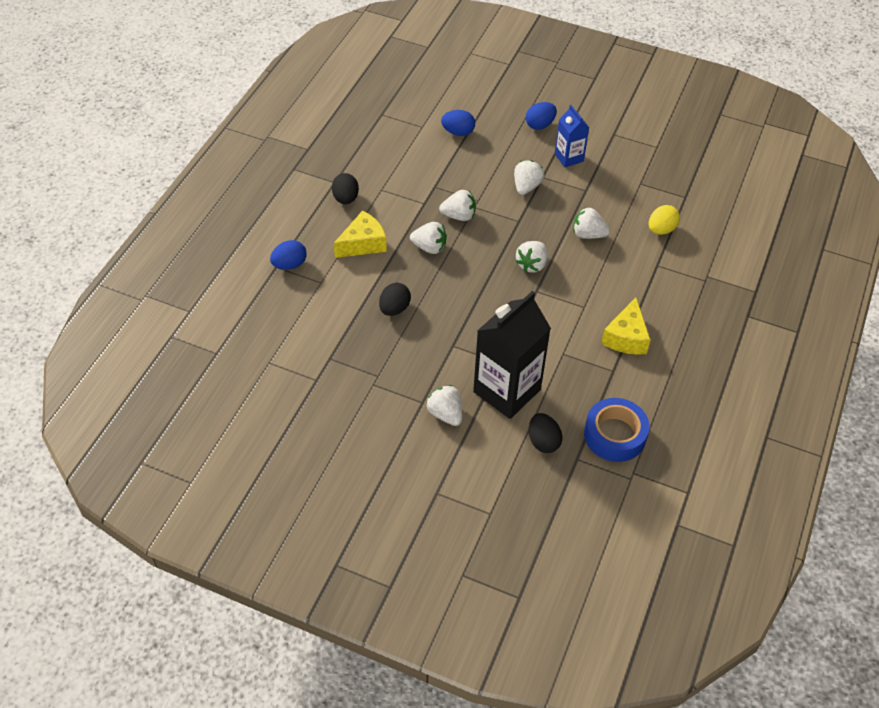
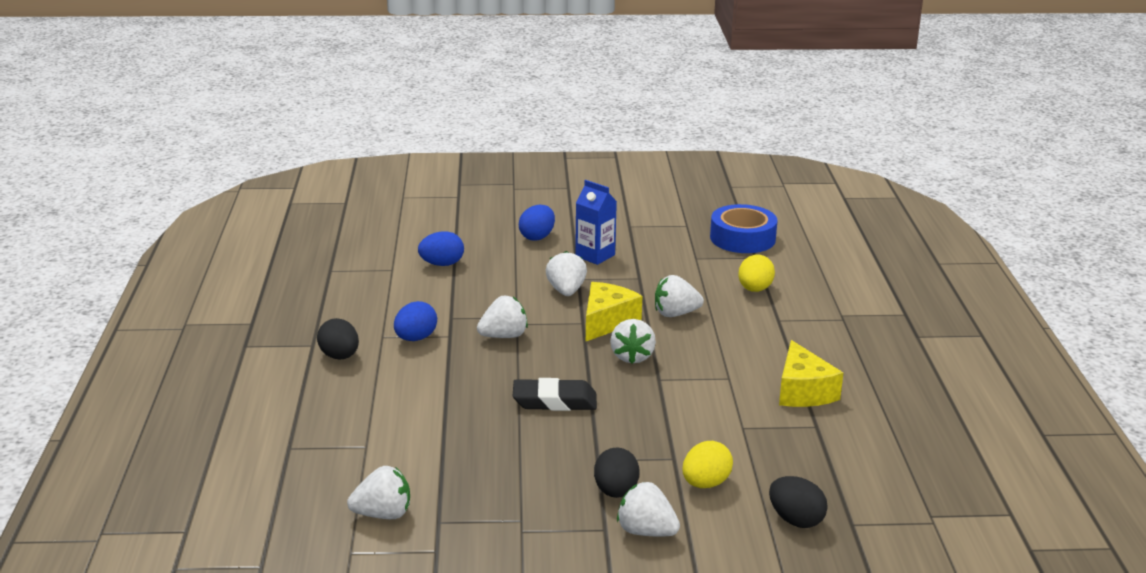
camera: 25 degrees left, 25 degrees down
blue egg [270,240,307,270] -> blue egg moved to [394,301,437,341]
yellow cheese [334,210,387,258] -> yellow cheese moved to [586,282,642,341]
black egg [379,283,411,316] -> black egg moved to [594,448,639,498]
white strawberry [410,222,447,254] -> white strawberry moved to [347,466,410,519]
black carton [473,291,551,419] -> yellow egg [682,441,733,488]
blue tape [584,398,649,462] -> blue tape moved to [710,204,778,253]
none -> black eraser [513,378,597,411]

